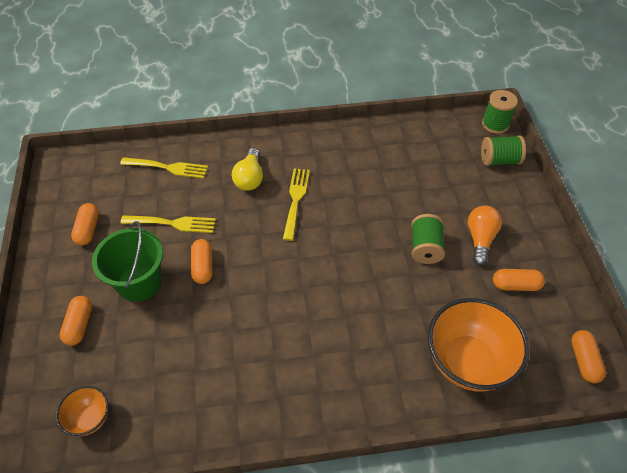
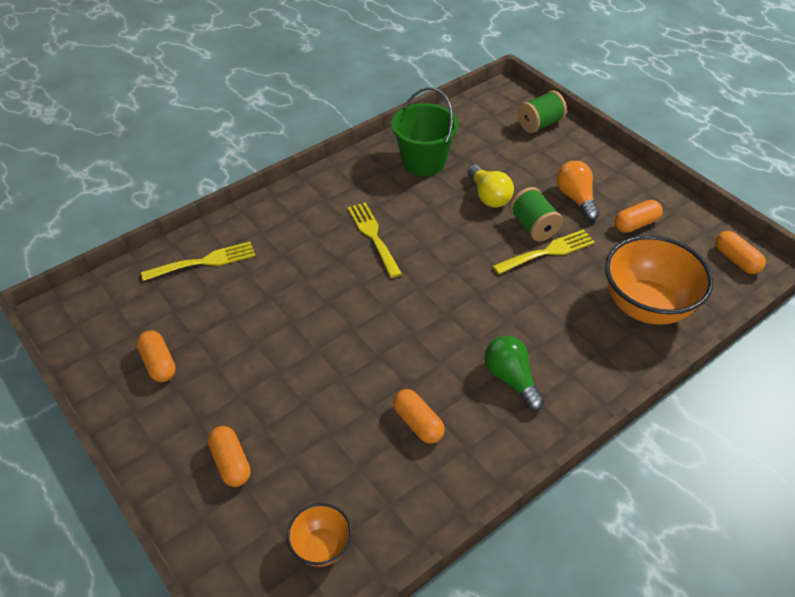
camera: 30 degrees left, 5 degrees down
green bucket [92,221,163,302] -> green bucket moved to [391,87,459,176]
yellow fork [120,215,216,233] -> yellow fork moved to [493,229,595,274]
orange capsule [191,239,213,284] -> orange capsule moved to [393,389,445,443]
yellow light bulb [232,148,263,191] -> yellow light bulb moved to [467,164,514,208]
green spool [482,90,518,134] -> none
none -> green light bulb [484,336,544,411]

